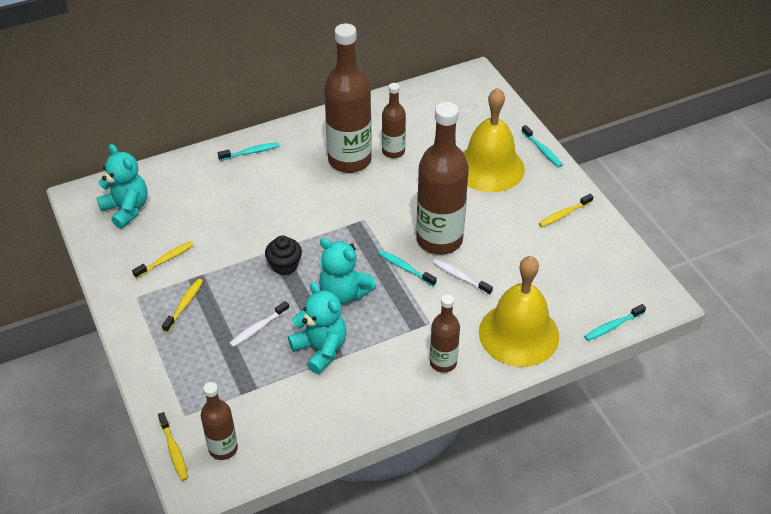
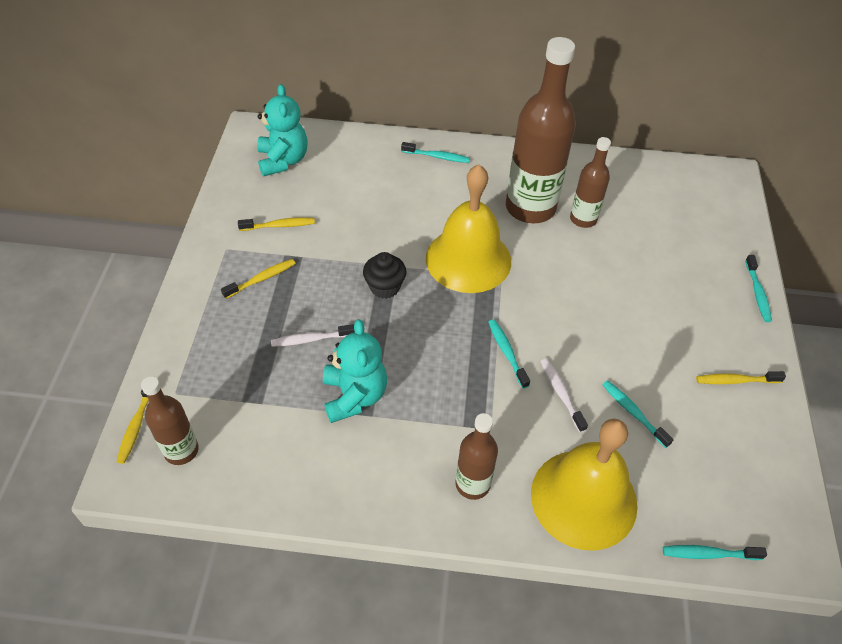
camera: 30 degrees right, 5 degrees up
turquoise teddy bear [319,238,376,304] -> none
brown bottle [416,102,469,255] -> none
yellow bell [463,88,525,192] -> yellow bell moved to [426,165,511,293]
none -> turquoise toothbrush [602,380,674,448]

